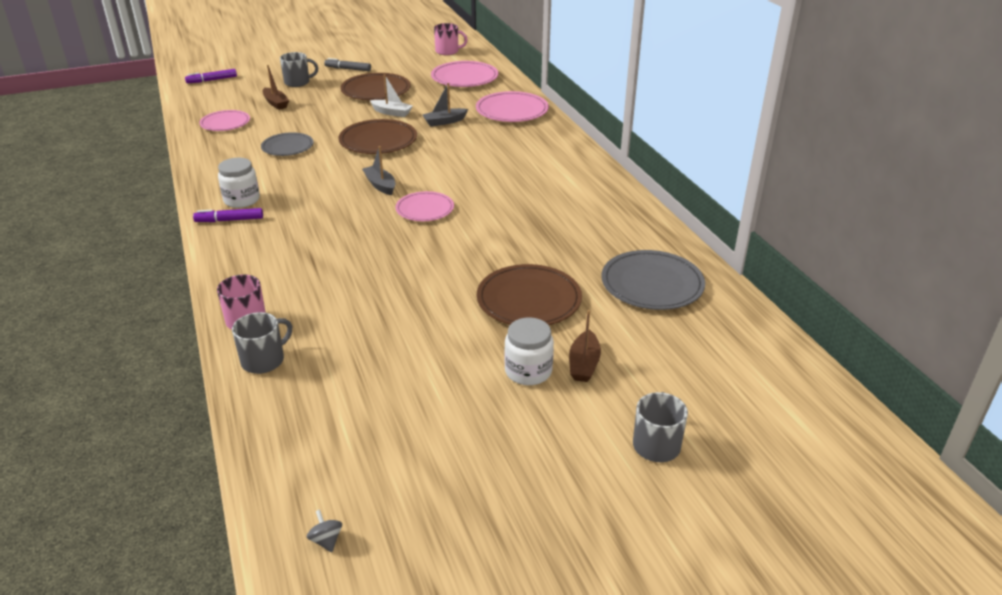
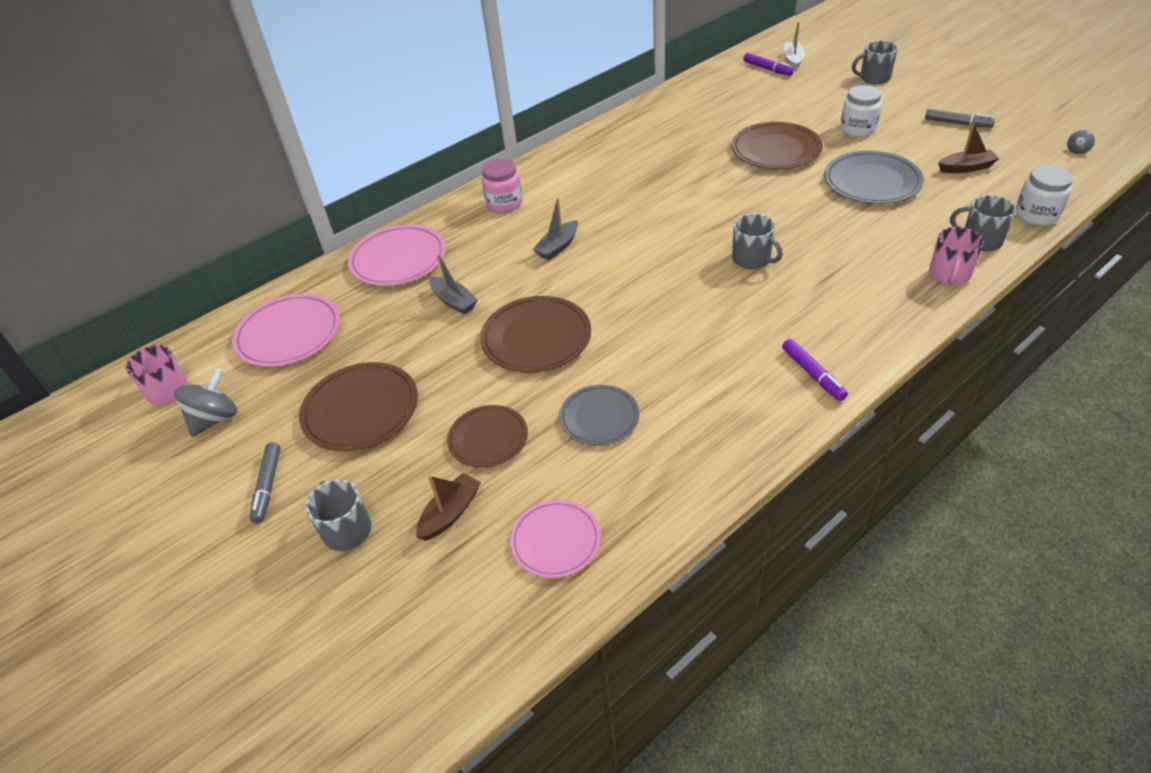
camera: 105 degrees left, 10 degrees up
purple marker [185,69,237,83] -> purple marker moved to [743,53,794,76]
white jar [218,158,260,208] -> white jar moved to [1015,166,1073,226]
grey boat [362,146,395,195] -> grey boat moved to [533,198,578,260]
white boat [370,74,413,117] -> white boat moved to [784,22,805,71]
pink plate [396,191,454,221] -> none
brown boat [569,310,601,382] -> brown boat moved to [938,123,1000,173]
grey plate [601,250,705,310] -> grey plate moved to [824,151,924,204]
none -> grey spinning top [174,368,237,437]
none -> brown plate [447,405,528,468]
none -> pink jar [481,159,523,213]
none -> grey mug [732,214,783,269]
none -> grey marker [925,109,995,128]

